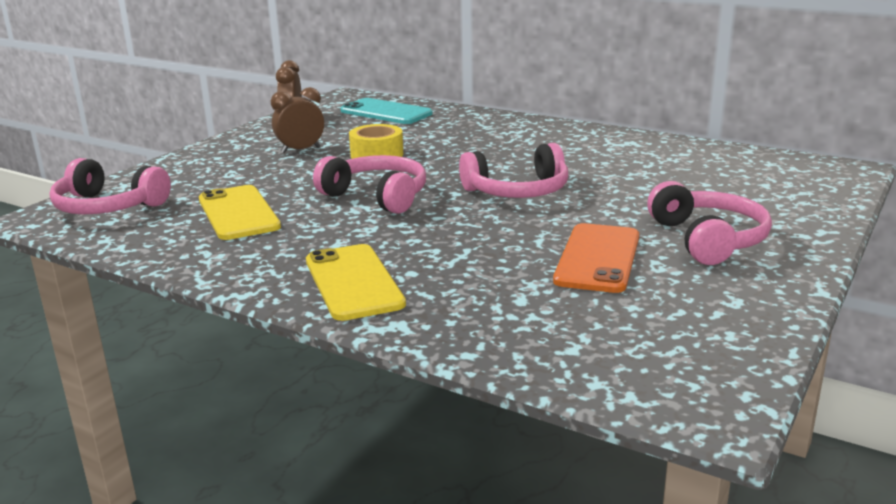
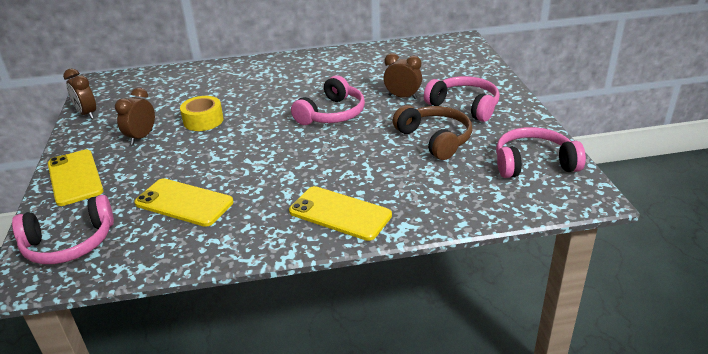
camera: 40 degrees left, 10 degrees up
pink headphones [313,155,426,214] -> pink headphones moved to [496,127,586,178]
turquoise phone [340,98,433,124] -> none
orange phone [553,223,639,293] -> brown headphones [393,105,472,160]
none -> yellow phone [48,150,104,206]
none -> brown clock [384,53,422,99]

